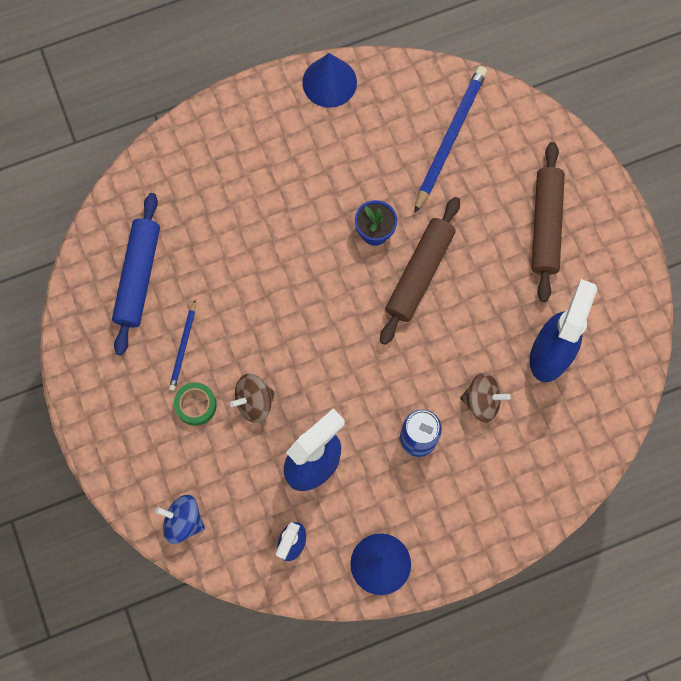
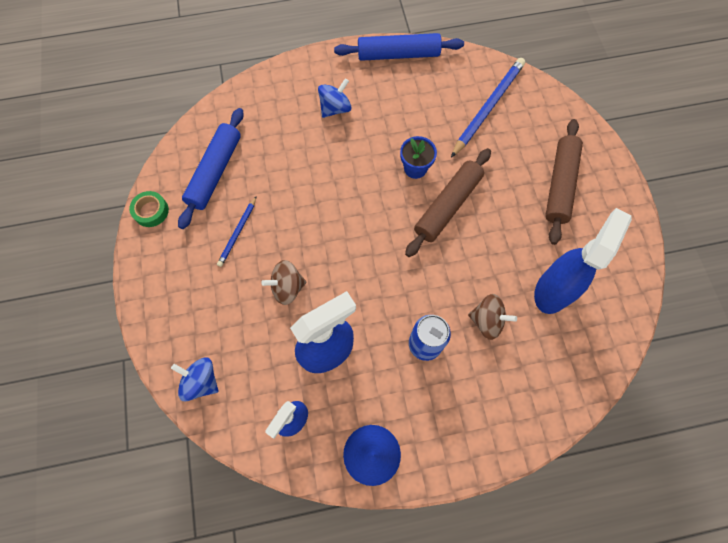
camera: 10 degrees right, 5 degrees down
green tape [174,382,217,426] -> green tape moved to [129,191,169,227]
blue cone [302,53,357,108] -> blue rolling pin [334,33,464,61]
none -> blue spinning top [318,78,352,118]

